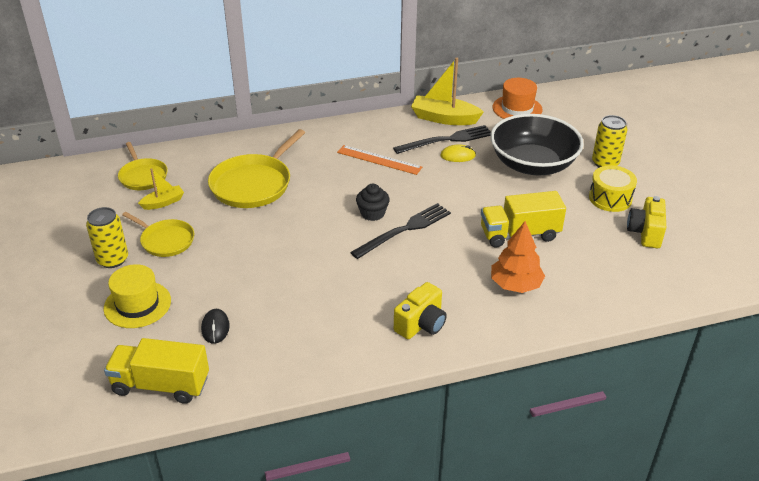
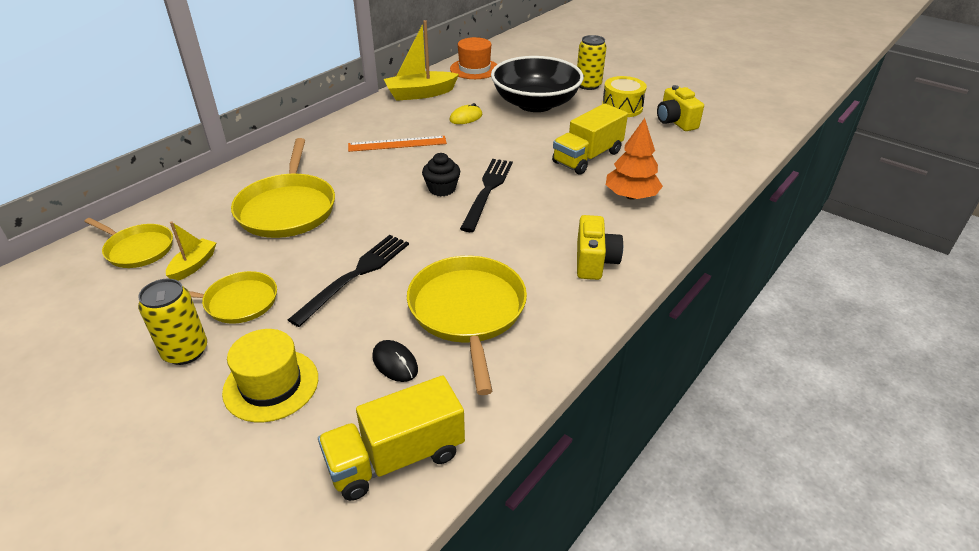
camera: 35 degrees left, 0 degrees up
black fork [393,125,491,154] -> black fork moved to [288,235,409,327]
none -> yellow pan [407,256,527,395]

